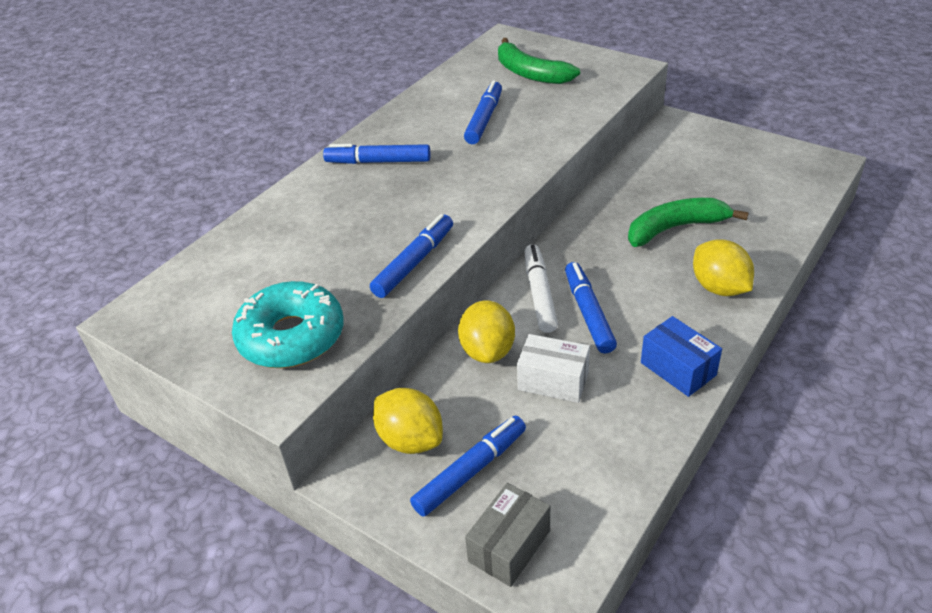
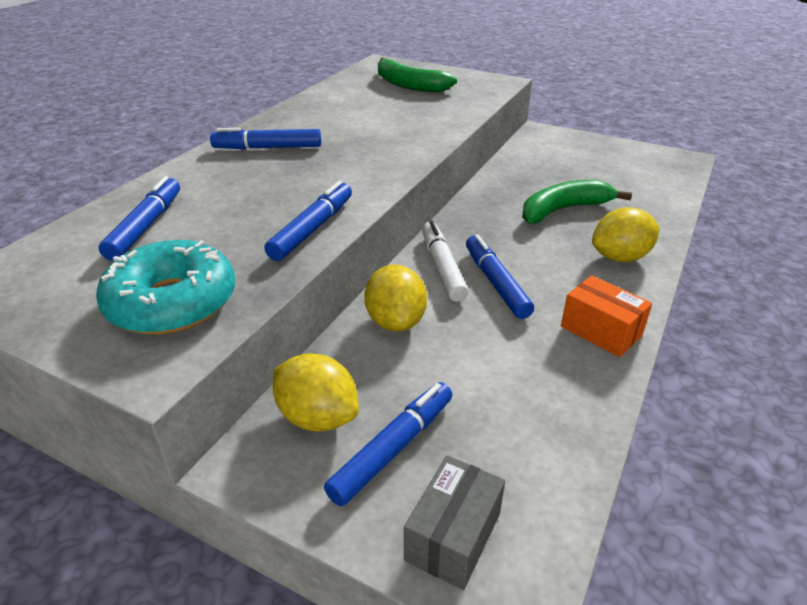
camera: 10 degrees left, 5 degrees down
blue marker [464,80,502,144] -> blue marker moved to [99,176,180,261]
white box [517,334,590,403] -> none
blue box [641,316,722,397] -> orange box [561,275,652,357]
yellow lemon [693,239,754,296] -> yellow lemon turned 75 degrees counterclockwise [592,207,659,262]

